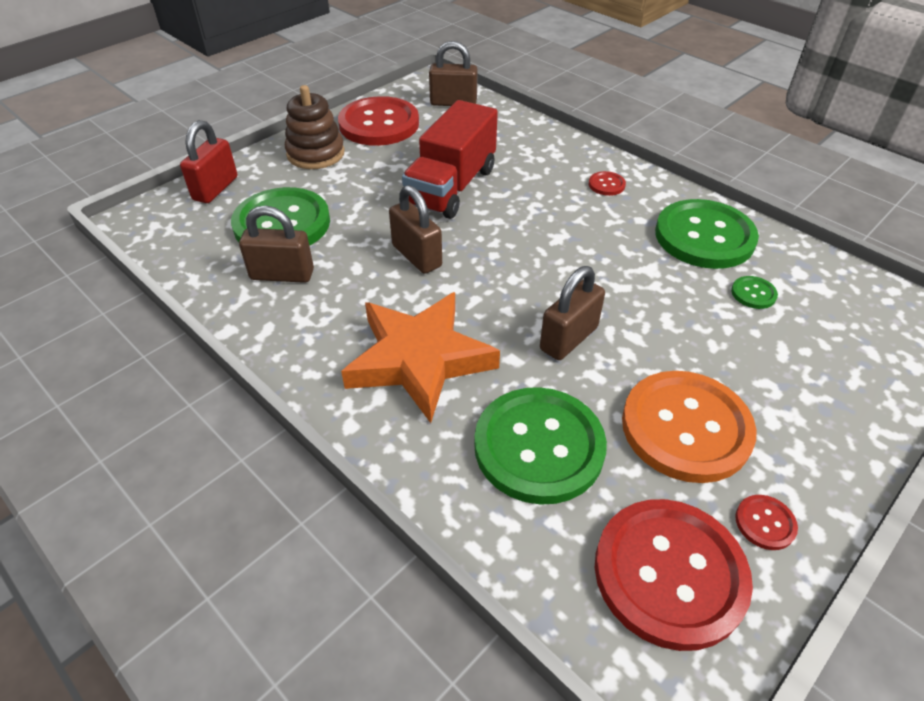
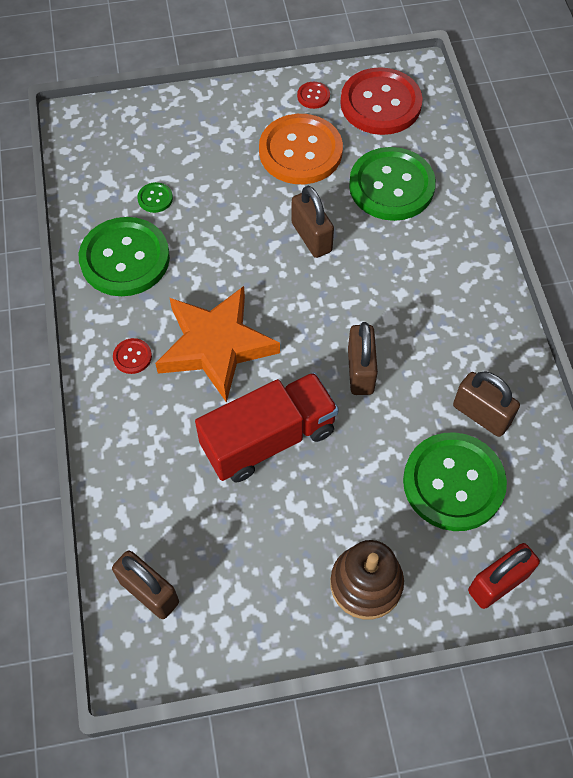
camera: 145 degrees left, 15 degrees up
red button [338,96,419,146] -> none
orange star [341,292,500,423] -> orange star moved to [155,286,280,403]
brown padlock [540,266,605,360] -> brown padlock turned 75 degrees clockwise [291,186,334,258]

